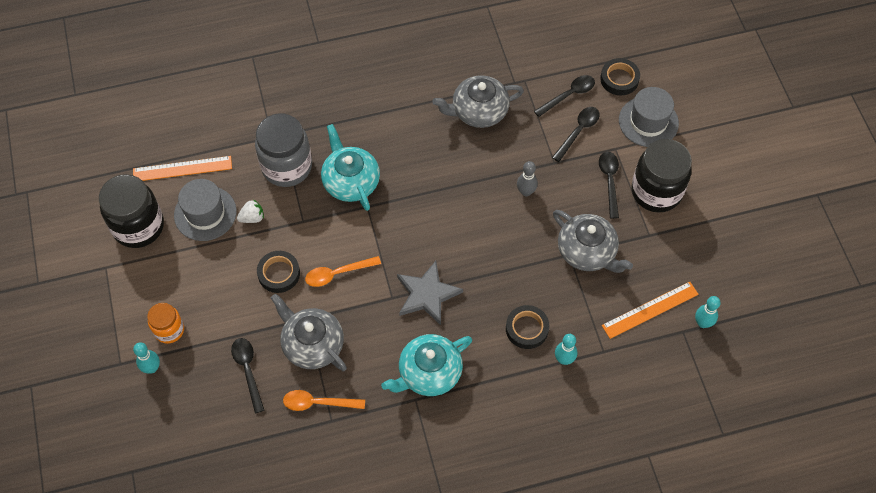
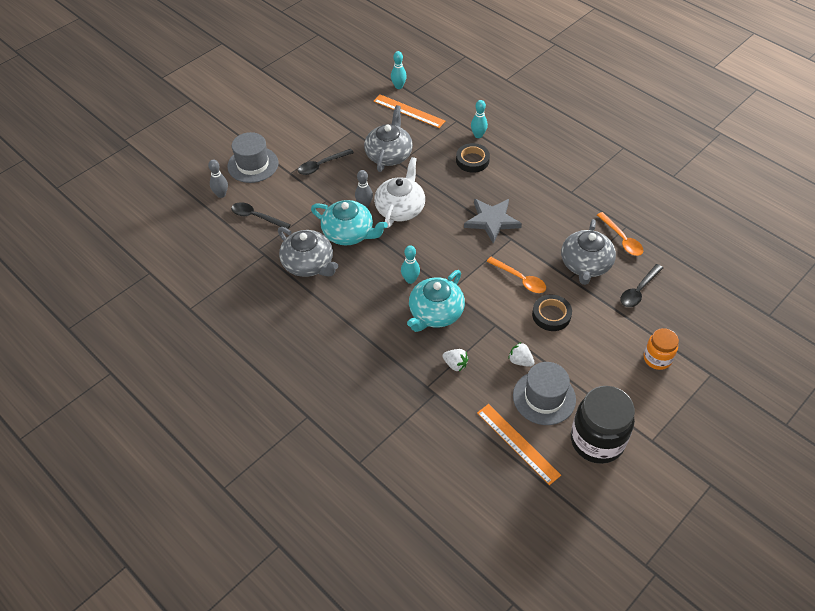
camera: 120 degrees left, 10 degrees down
turquoise bowling pin [133,342,160,374] -> turquoise bowling pin moved to [401,245,420,284]
grey jar [255,114,312,187] -> white strawberry [443,349,468,371]
turquoise teapot [381,334,472,396] -> turquoise teapot moved to [311,200,388,246]
black spoon [552,107,600,162] -> none
black tape [600,58,640,96] -> grey bowling pin [208,160,228,198]
black jar [631,139,692,213] -> none
none -> white teapot [374,157,425,228]

